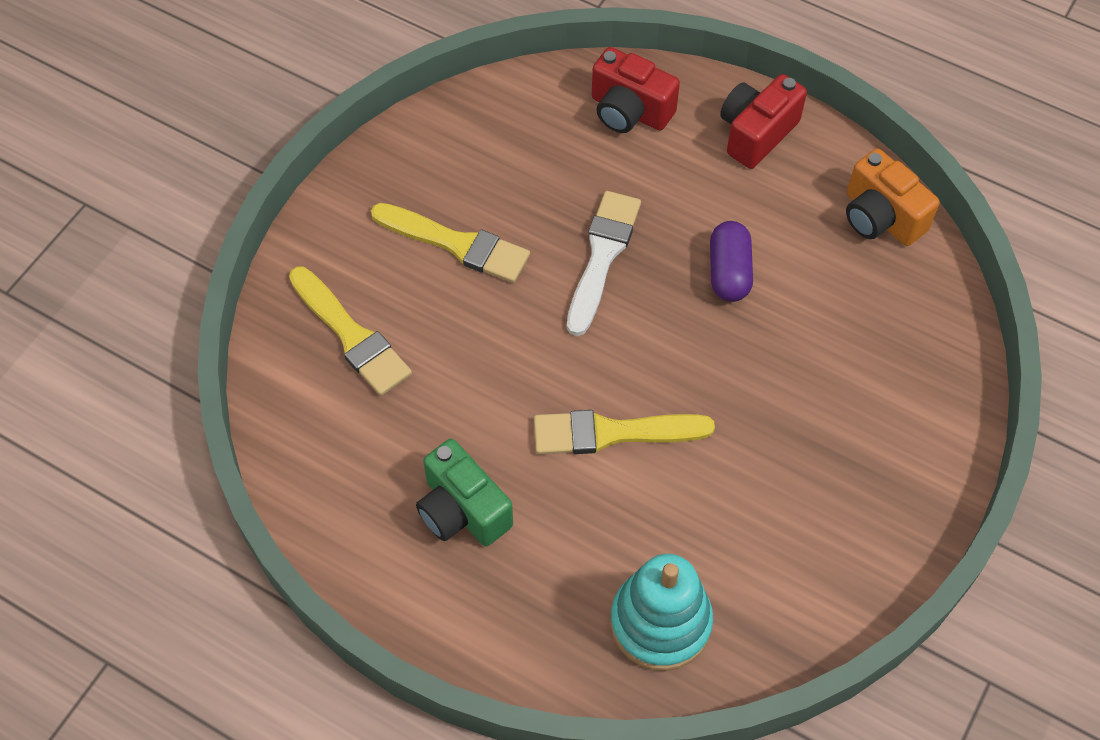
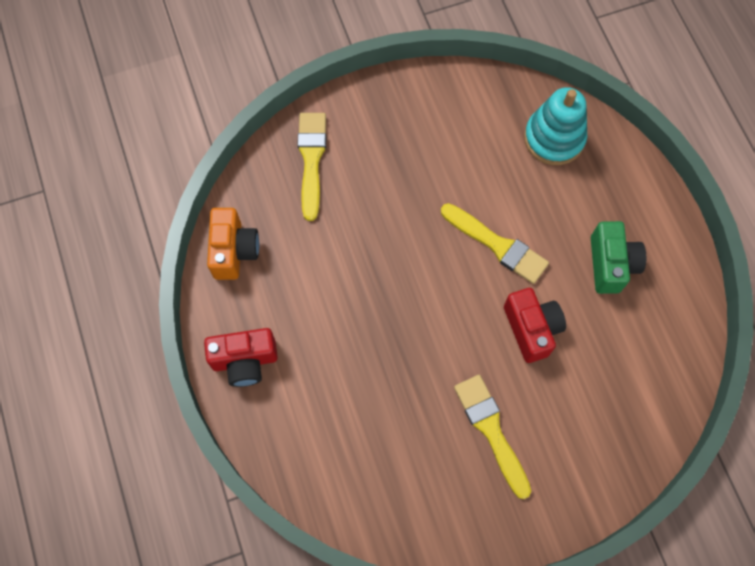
camera: 140 degrees left, 10 degrees up
yellow brush [289,267,412,396] -> yellow brush moved to [298,113,326,221]
white brush [567,191,641,336] -> none
red camera [592,47,680,133] -> red camera moved to [504,288,566,363]
purple capsule [710,221,753,302] -> none

